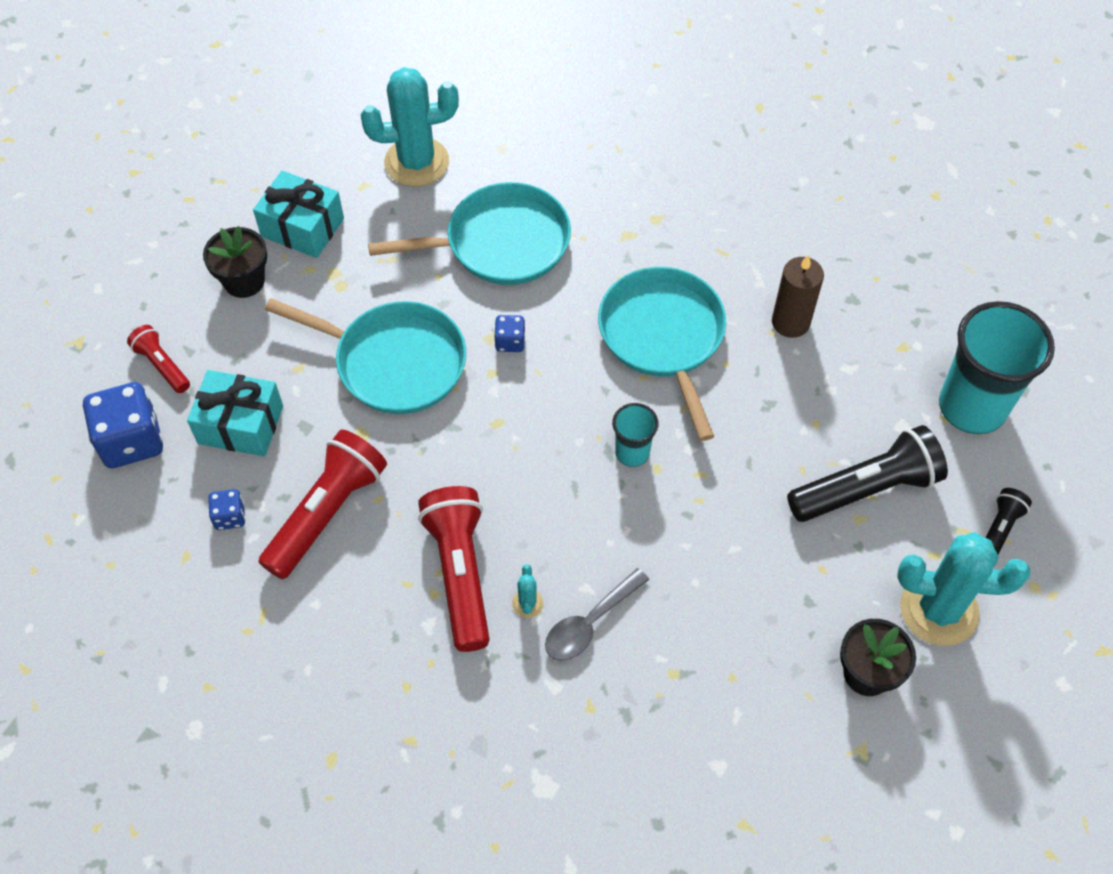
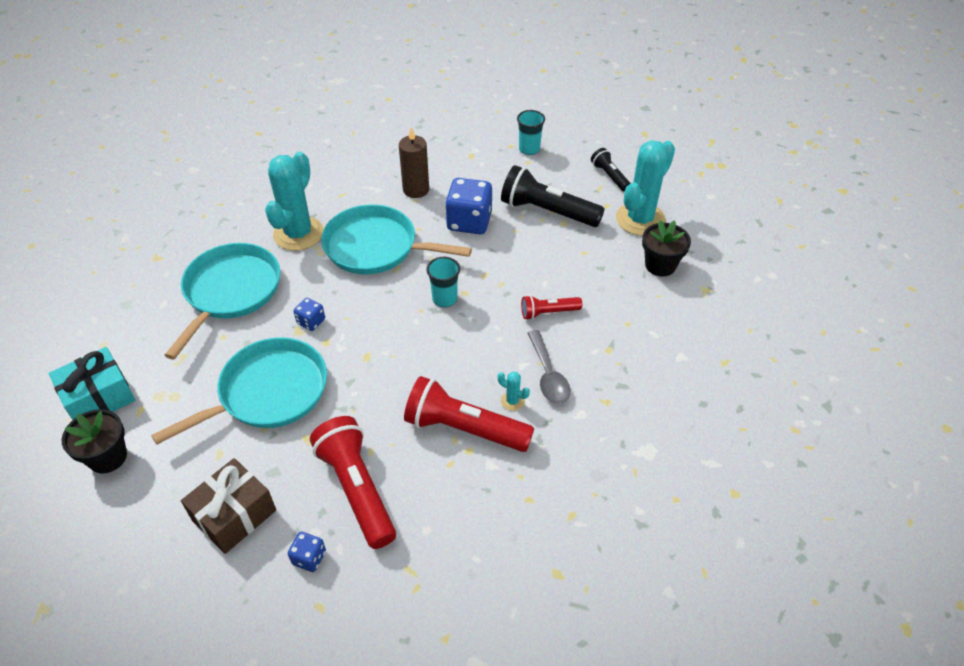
camera: 60 degrees left, 10 degrees down
blue dice [83,382,163,468] -> blue dice moved to [445,178,492,234]
red flashlight [127,325,190,393] -> red flashlight moved to [521,295,582,320]
turquoise gift [187,370,283,456] -> brown gift [181,458,276,554]
turquoise cactus [360,67,459,187] -> turquoise cactus moved to [265,152,324,251]
black flashlight [787,425,948,522] -> black flashlight turned 75 degrees counterclockwise [501,165,605,227]
turquoise cup [939,301,1055,434] -> turquoise cup [517,110,545,155], size x0.49

